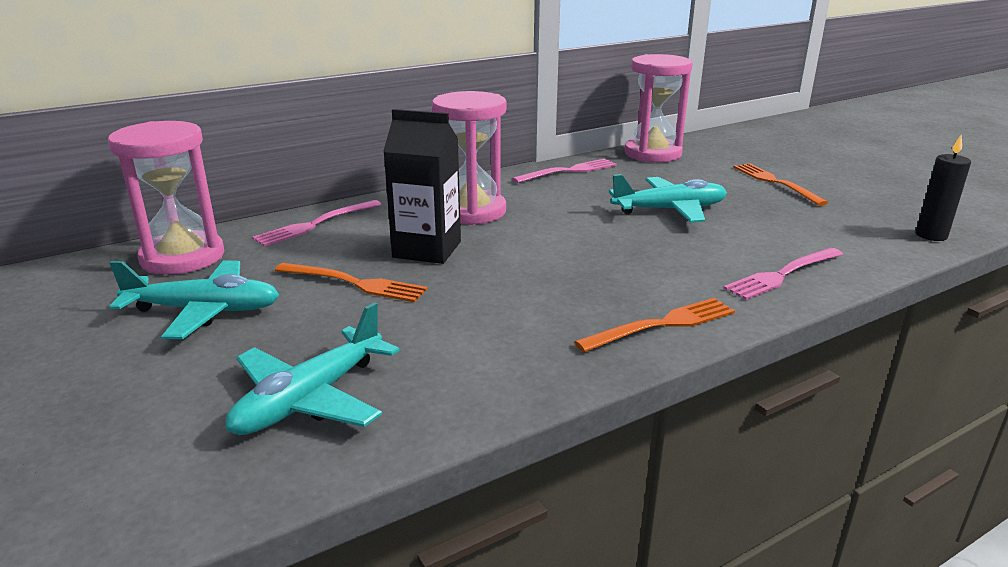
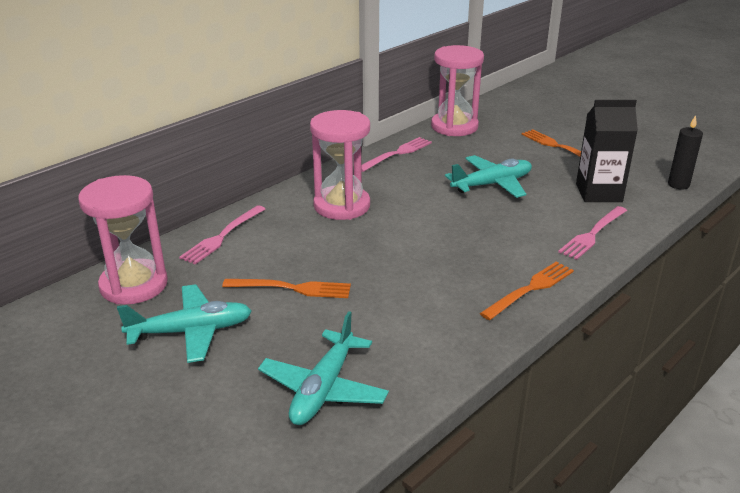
camera: 15 degrees left, 5 degrees up
black carton [383,109,461,264] -> black carton moved to [576,100,638,202]

